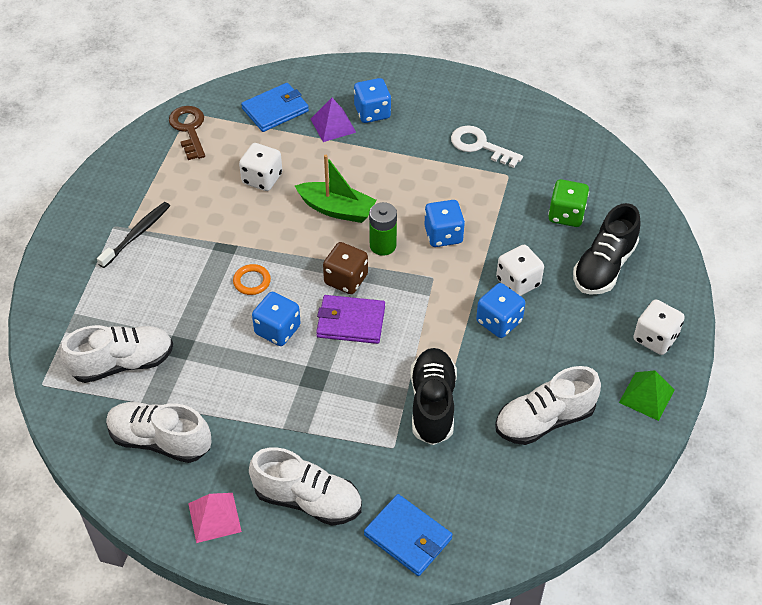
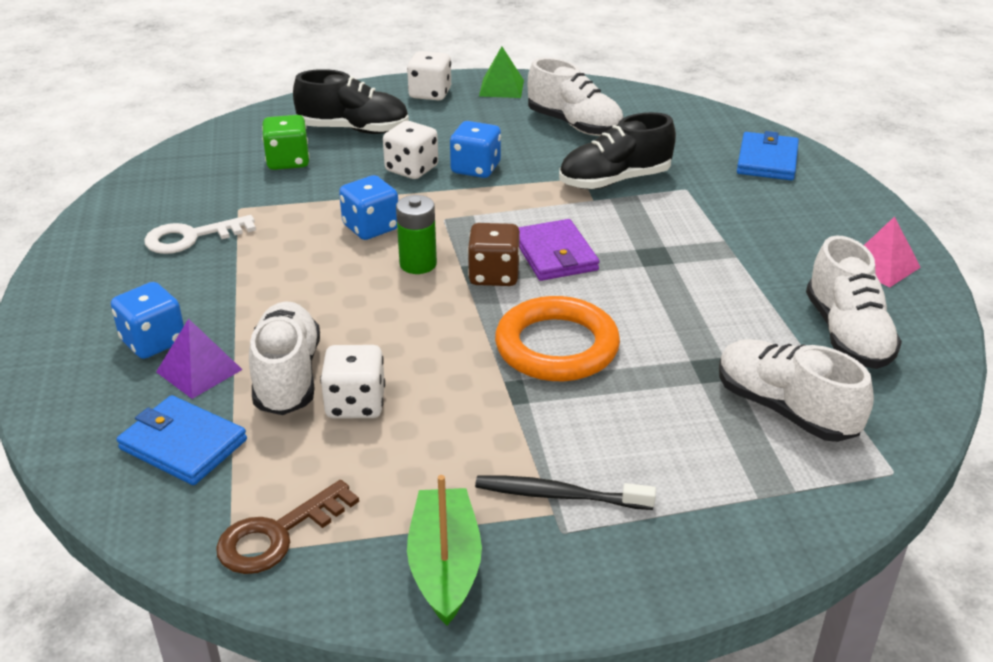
camera: 115 degrees left, 15 degrees down
orange ring [233,264,271,295] -> orange ring [495,296,620,381], size x2.20
white shoe [249,447,362,526] -> white shoe moved to [249,302,320,415]
blue dice [252,292,301,346] -> none
green boat [295,155,377,223] -> green boat moved to [407,475,482,625]
white key [451,126,523,168] -> white key turned 60 degrees clockwise [144,215,256,254]

